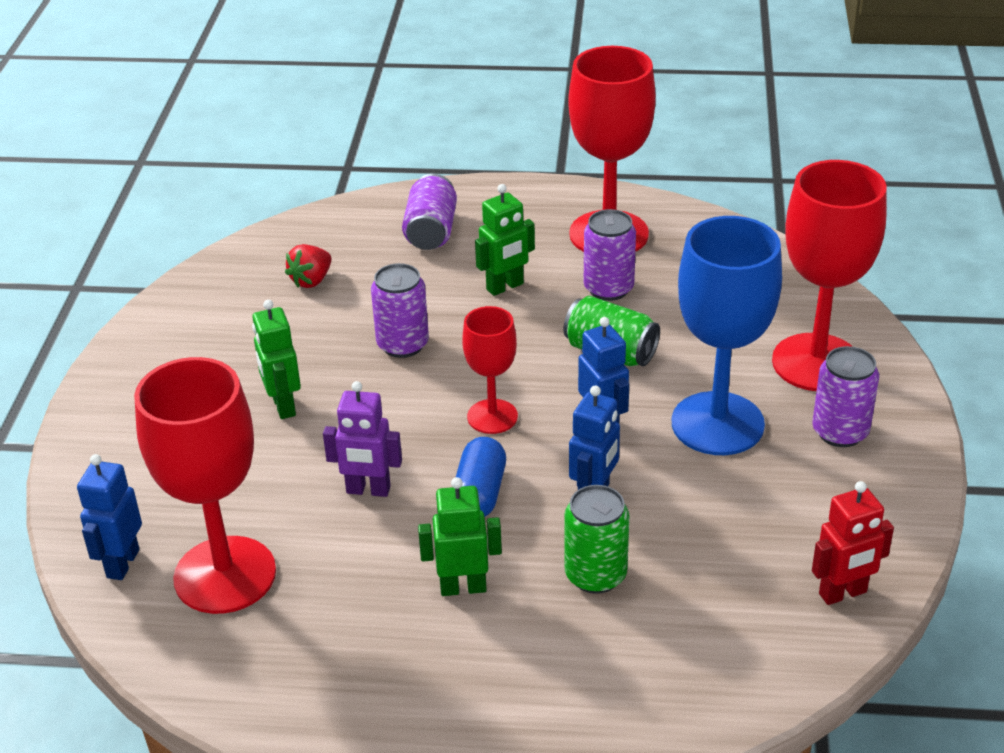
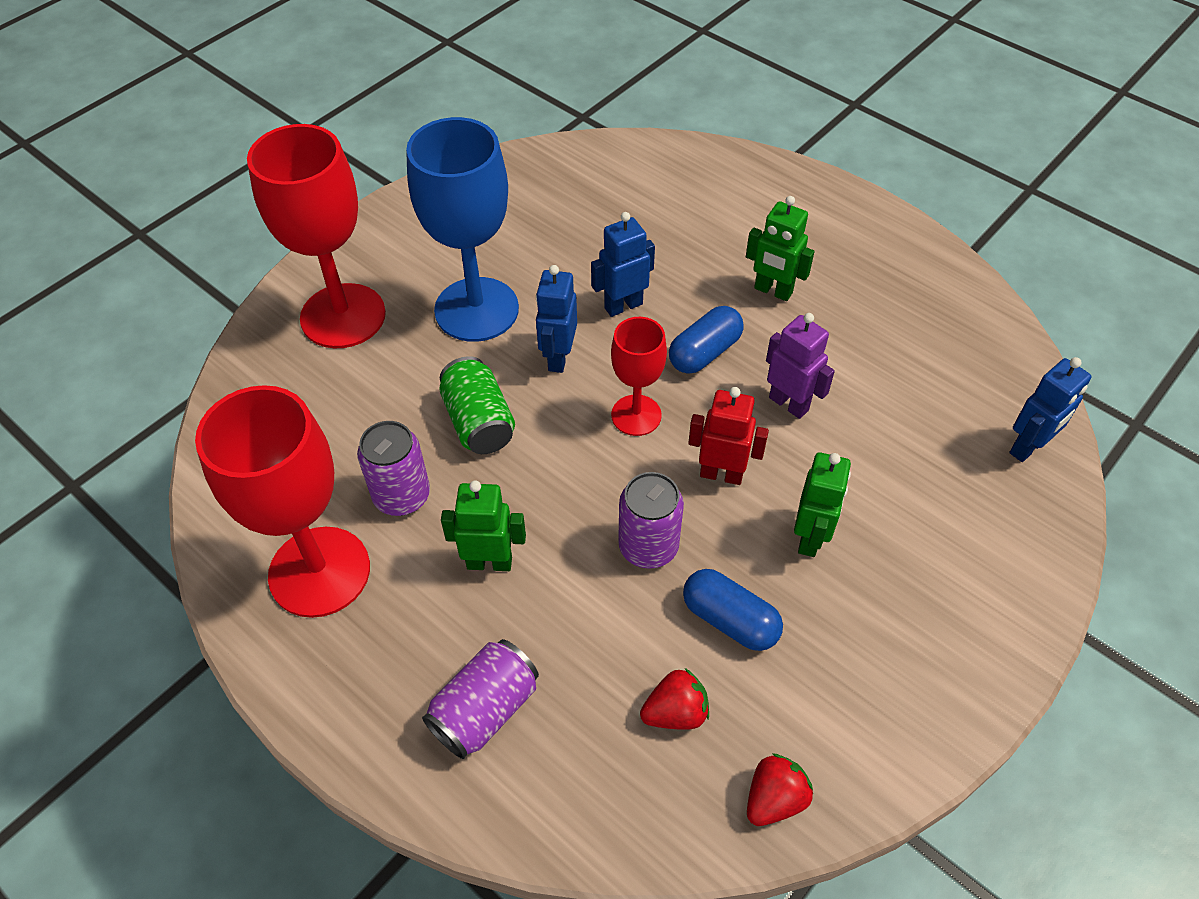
camera: 145 degrees left, 15 degrees up
red goblet [134,357,276,614] -> none
green can [564,485,629,594] -> none
red robot [812,481,894,605] -> red robot moved to [688,387,769,485]
purple can [813,346,879,447] -> none
none -> blue capsule [683,569,783,651]
none -> red strawberry [747,753,813,826]

